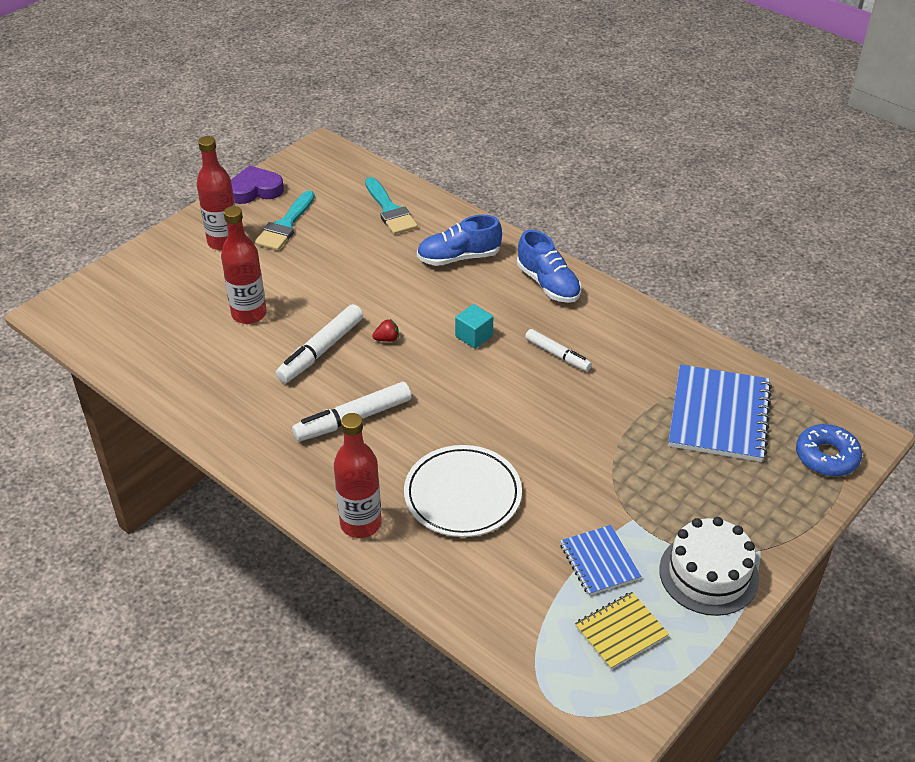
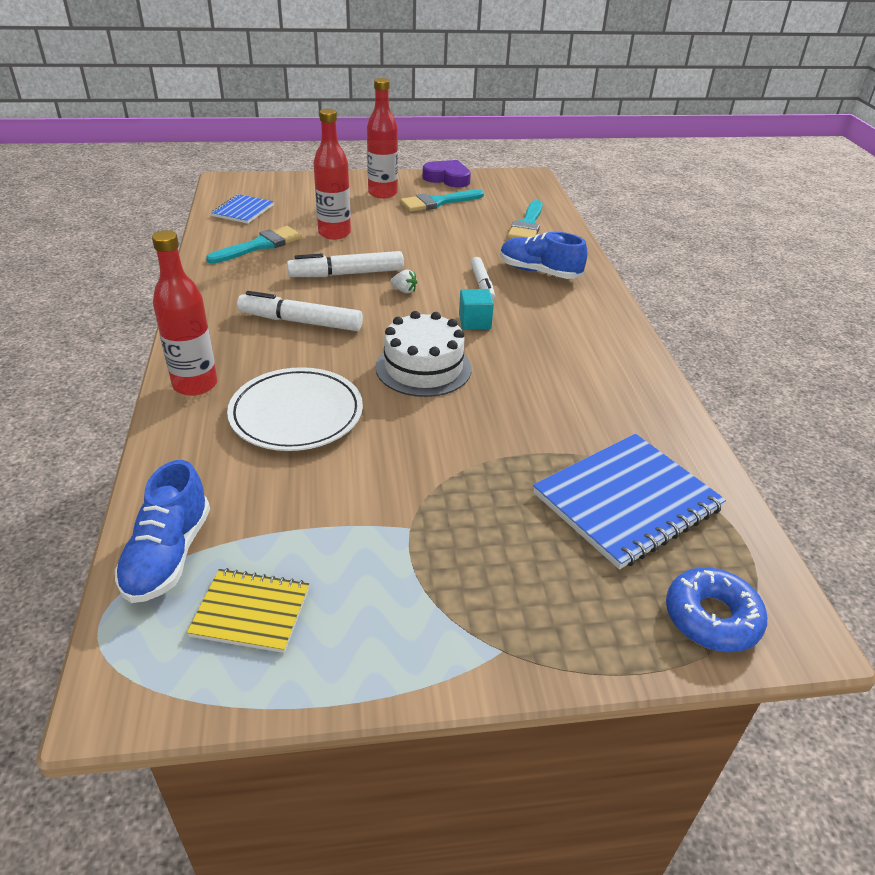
camera: 40 degrees right, 5 degrees down
red strawberry [372,319,399,342] -> white strawberry [390,270,417,293]
blue shoe [517,230,581,303] -> blue shoe moved to [115,460,210,603]
white marker [525,329,592,371] -> white marker moved to [470,257,495,300]
blue notebook [560,525,641,596] -> blue notebook moved to [211,194,274,224]
white cake [659,517,759,616] -> white cake moved to [376,311,471,397]
none -> turquoise brush [206,226,302,264]

